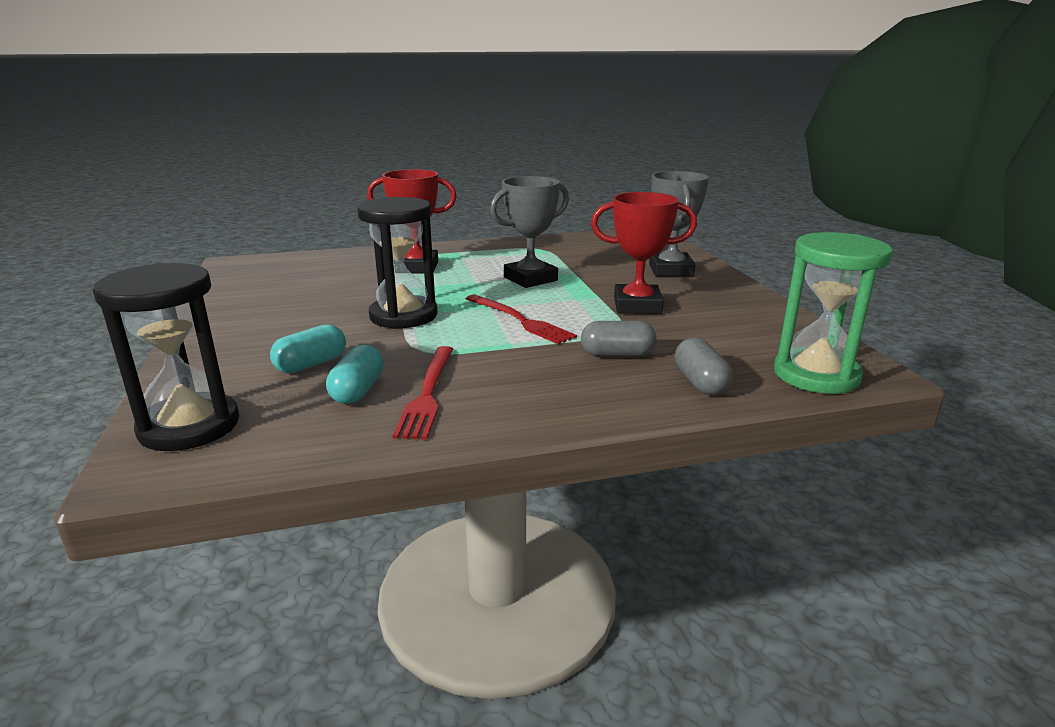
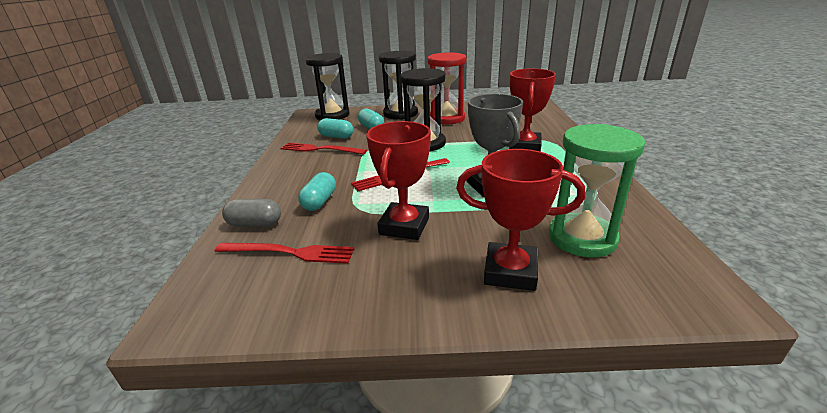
camera: 105 degrees right, 5 degrees up
grey capsule [581,321,657,356] -> turquoise capsule [298,172,336,211]
grey trophy [649,171,709,276] -> red trophy [456,149,585,291]
green hourglass [774,232,893,394] -> green hourglass moved to [549,124,645,257]
none -> red fork [215,243,354,264]
none -> black hourglass [379,51,418,120]
none -> red hourglass [427,52,466,125]

